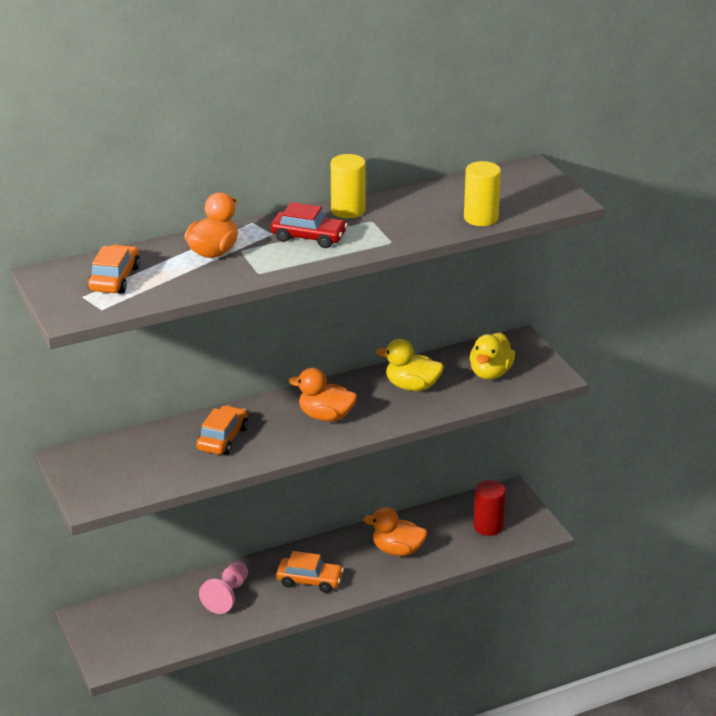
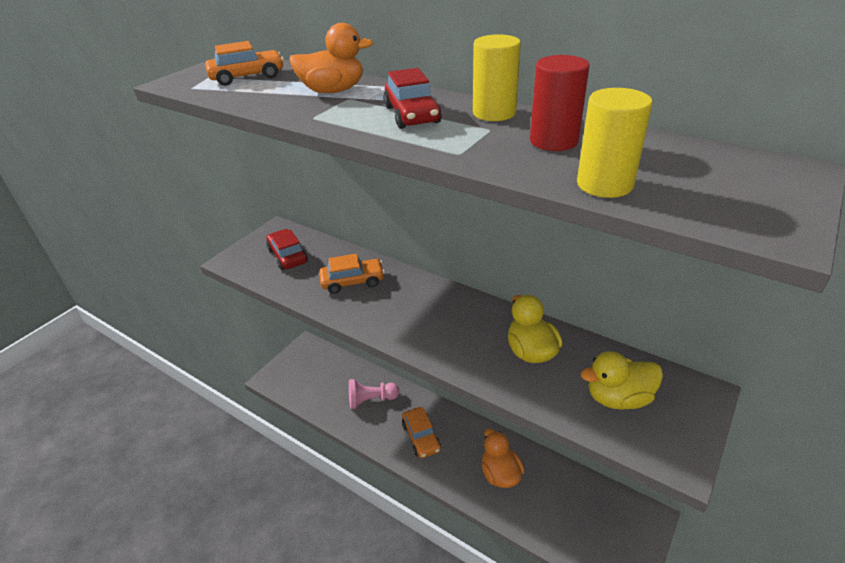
camera: 60 degrees right, 5 degrees up
orange duck [289,367,357,422] -> none
red cylinder [474,480,506,536] -> red cylinder moved to [530,55,590,151]
none -> red car [266,229,308,270]

